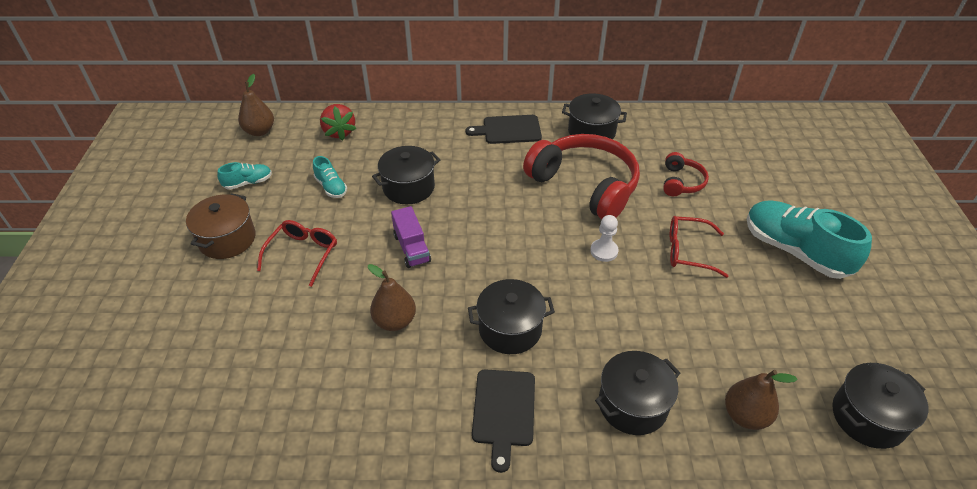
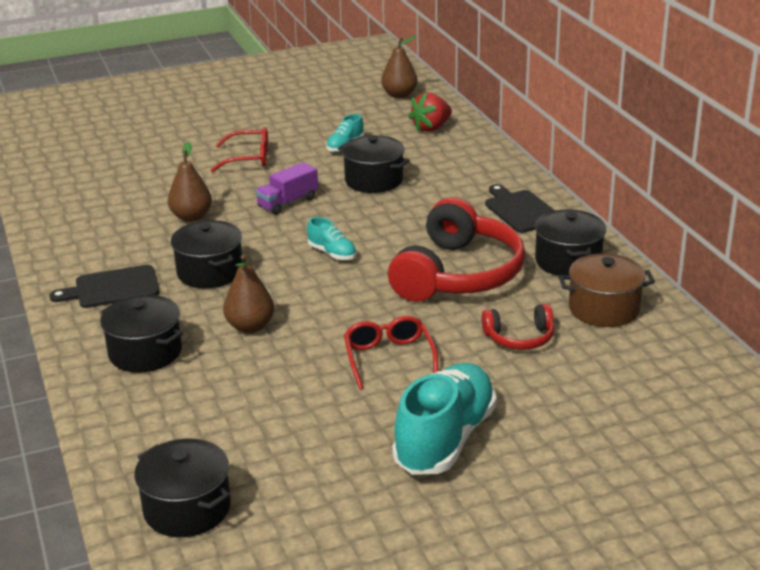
camera: 70 degrees right, 15 degrees down
brown pot [186,193,256,259] -> brown pot moved to [559,254,655,327]
turquoise shoe [217,162,272,190] -> turquoise shoe moved to [307,217,357,260]
white pawn [590,215,619,262] -> none
brown pear [725,370,798,430] -> brown pear moved to [223,255,274,333]

